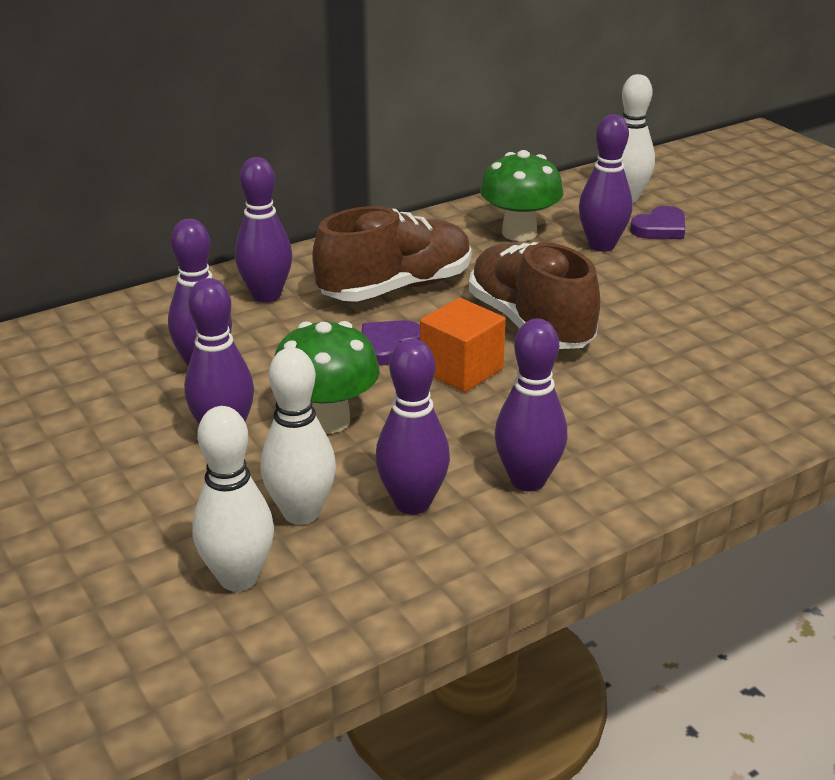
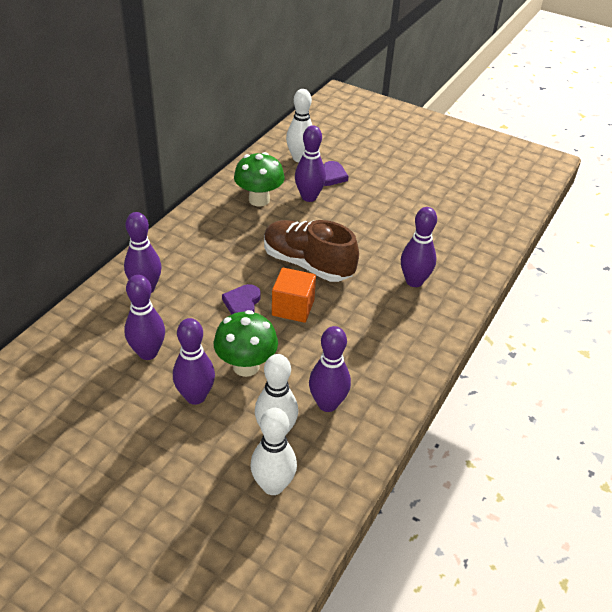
camera: 30 degrees left, 10 degrees up
brown shoe [312,206,472,302] -> none
purple bowling pin [495,319,568,491] -> purple bowling pin moved to [401,207,437,287]

